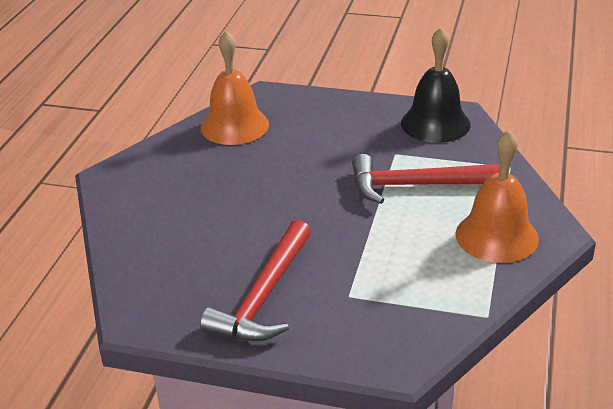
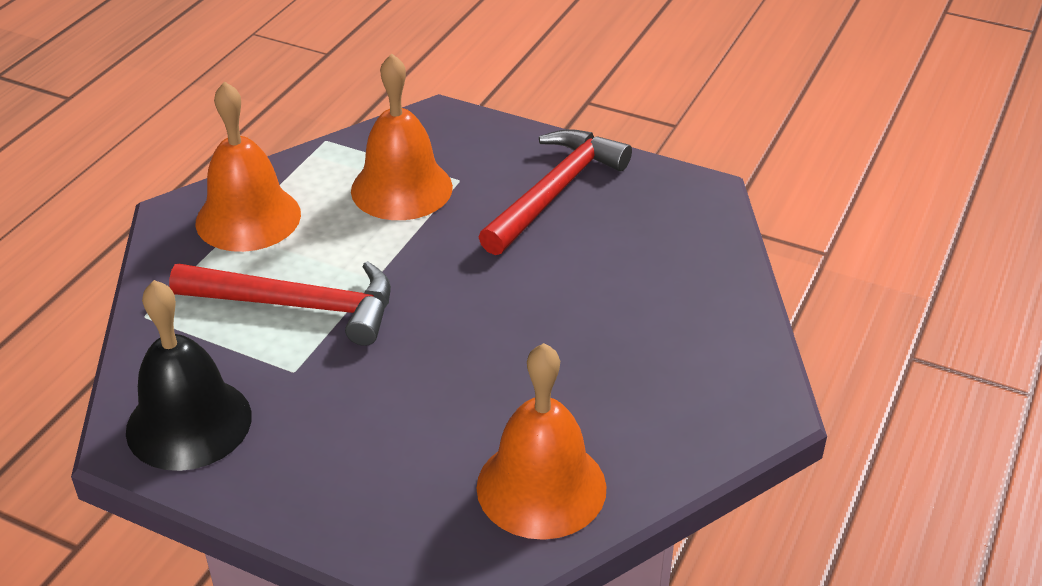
camera: 170 degrees left, 5 degrees up
none -> orange bell [351,54,453,220]

